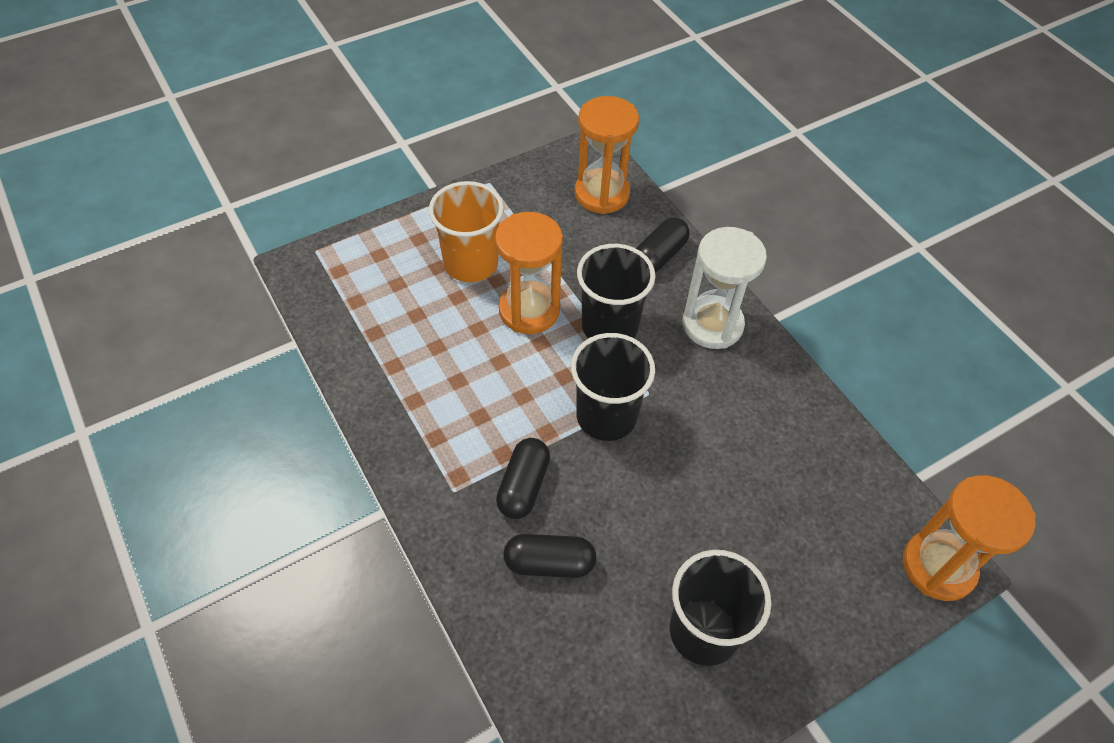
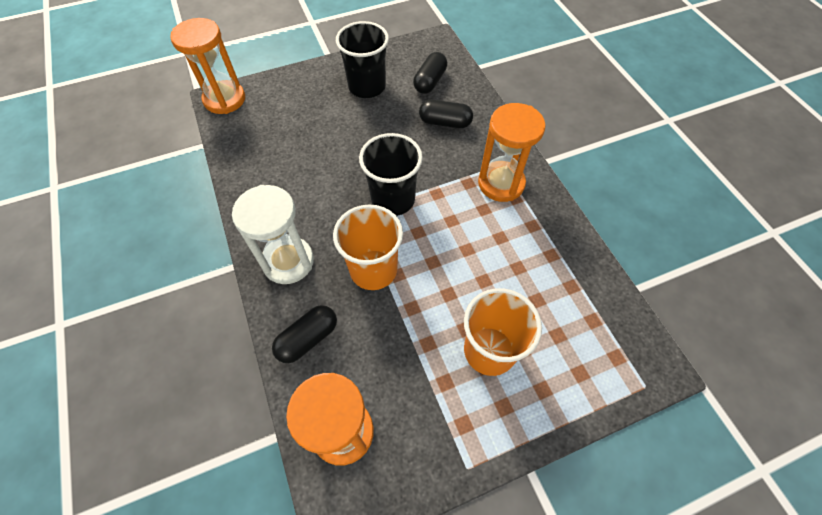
camera: 170 degrees left, 5 degrees up
orange hourglass [495,212,563,334] -> orange hourglass moved to [478,103,546,202]
black capsule [496,438,550,519] -> black capsule moved to [413,52,447,94]
black cup [577,244,656,338] -> orange cup [333,204,403,290]

